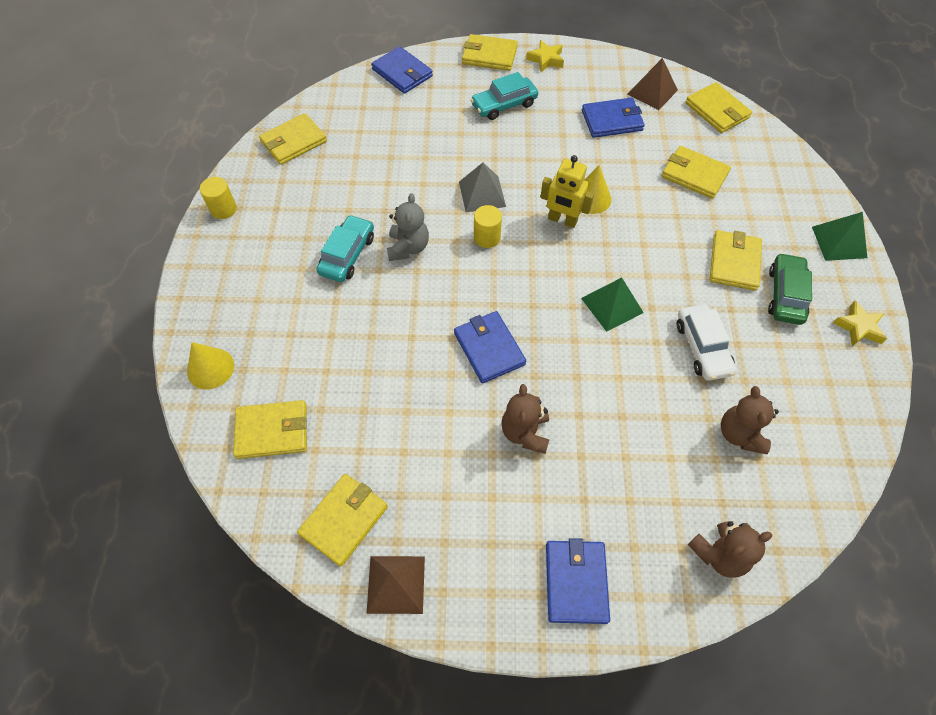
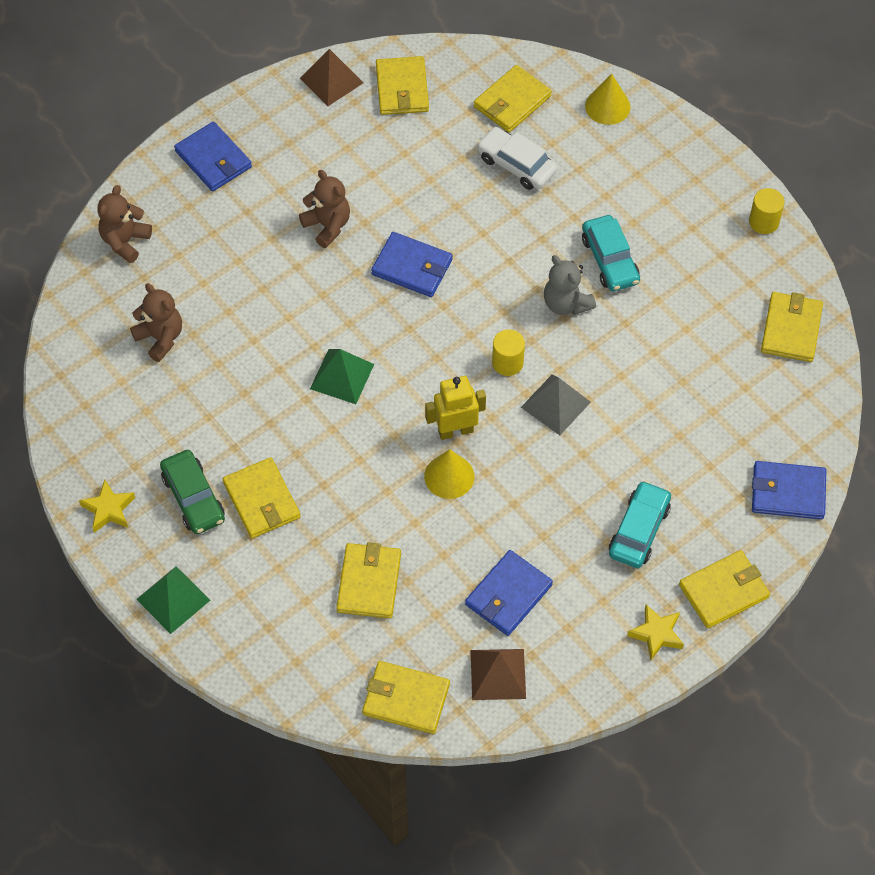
camera: 140 degrees right, 0 degrees up
yellow wallet [661,146,731,199] -> yellow wallet turned 75 degrees counterclockwise [336,542,401,618]
white car [677,304,737,381] -> white car moved to [477,127,557,190]

